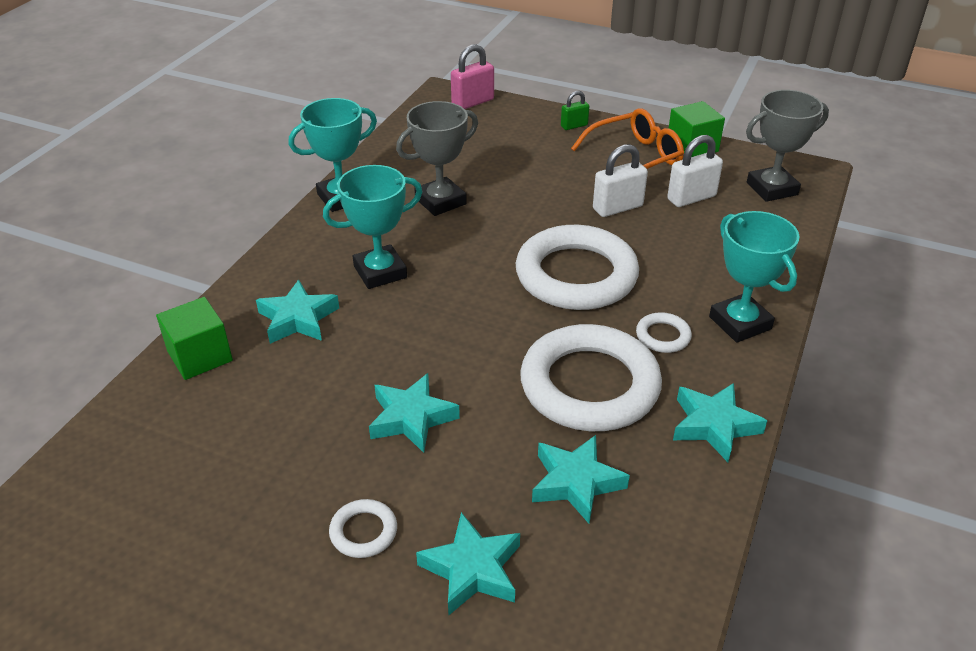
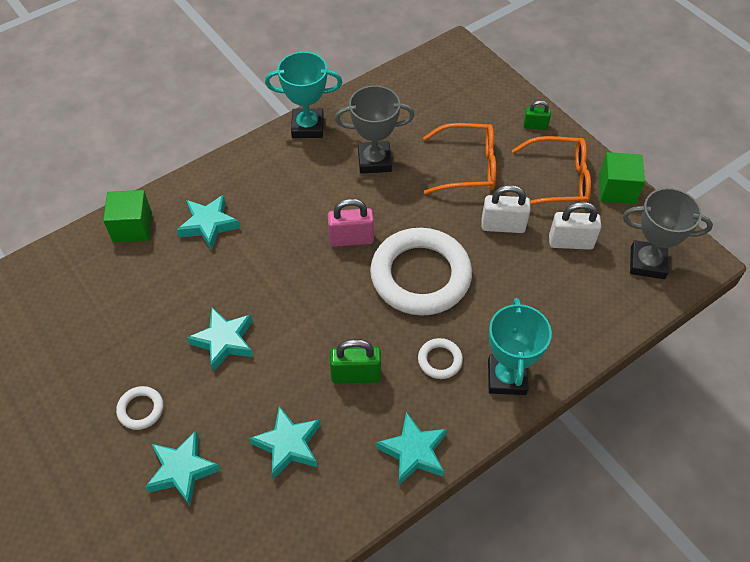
camera: 30 degrees right, 15 degrees up
turquoise trophy [323,165,423,289] -> none
pink padlock [451,44,494,109] -> pink padlock moved to [327,198,374,247]
white ring [520,324,662,431] -> green padlock [330,339,381,384]
none -> orange glasses [423,123,496,194]

